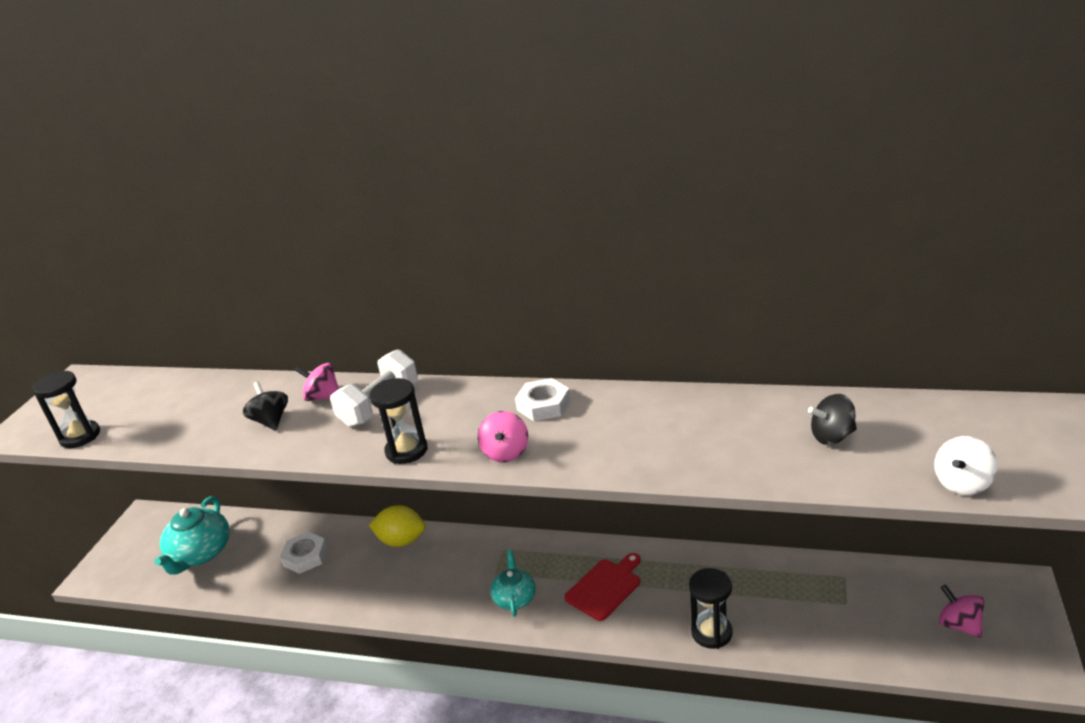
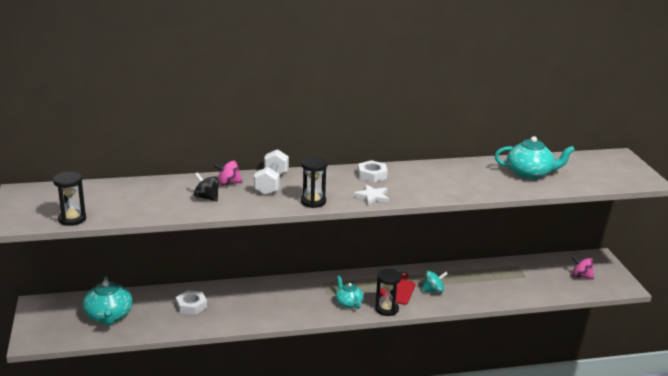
camera: 30 degrees left, 5 degrees down
yellow lemon [369,505,425,547] -> none
pink spinning top [478,411,528,462] -> white star [353,184,389,205]
black hourglass [689,568,733,649] -> black hourglass moved to [375,269,401,316]
black spinning top [808,394,857,445] -> turquoise teapot [495,136,575,179]
white spinning top [934,436,997,495] -> none
none -> turquoise spinning top [421,271,448,293]

